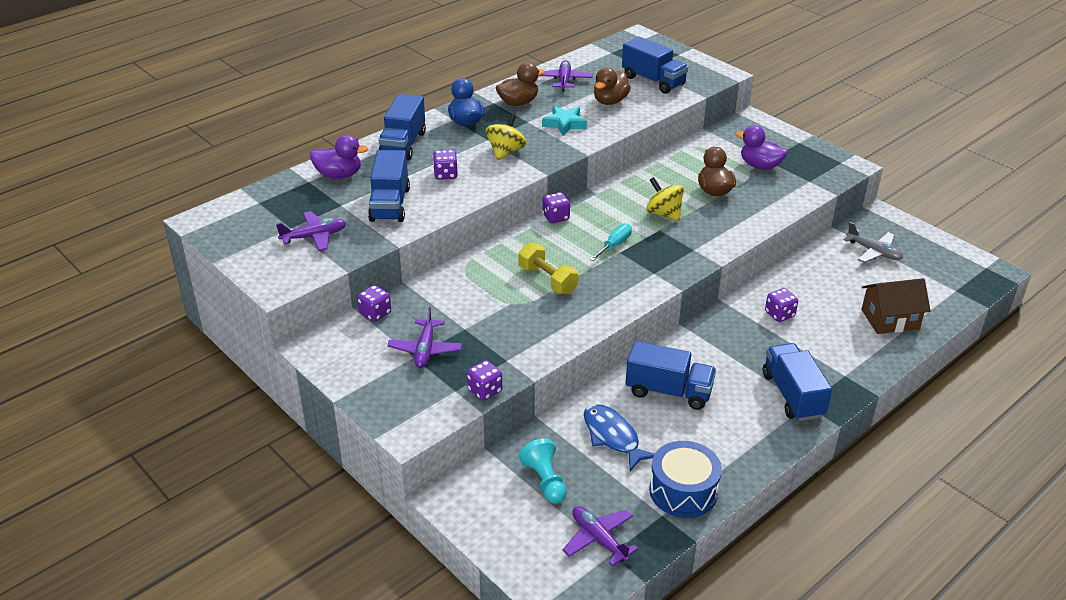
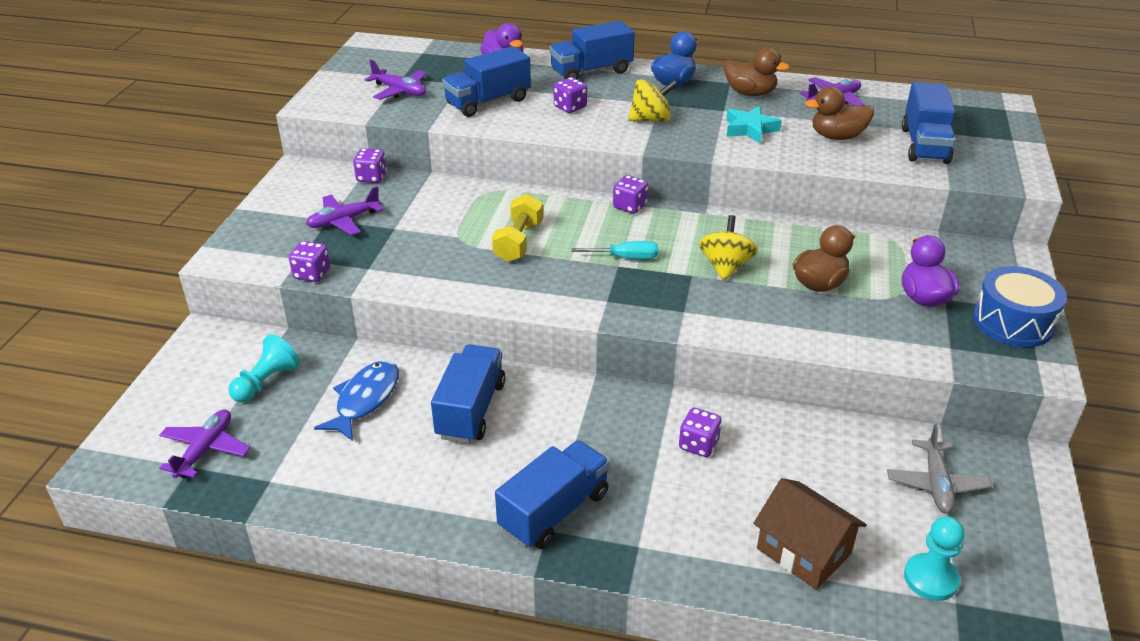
camera: 55 degrees right, 0 degrees up
blue truck [625,341,716,410] -> blue truck turned 150 degrees counterclockwise [431,344,506,443]
blue drum [649,441,722,518] -> blue drum moved to [973,266,1067,347]
none -> turquoise pawn [904,516,965,601]

